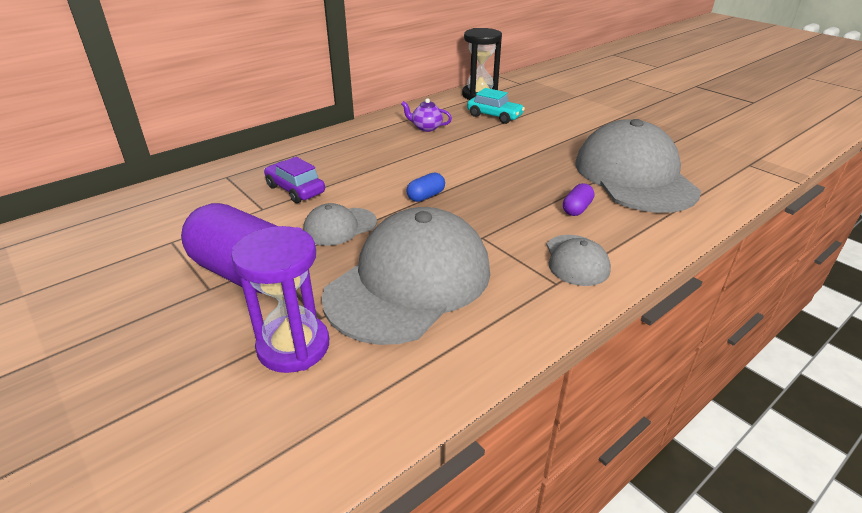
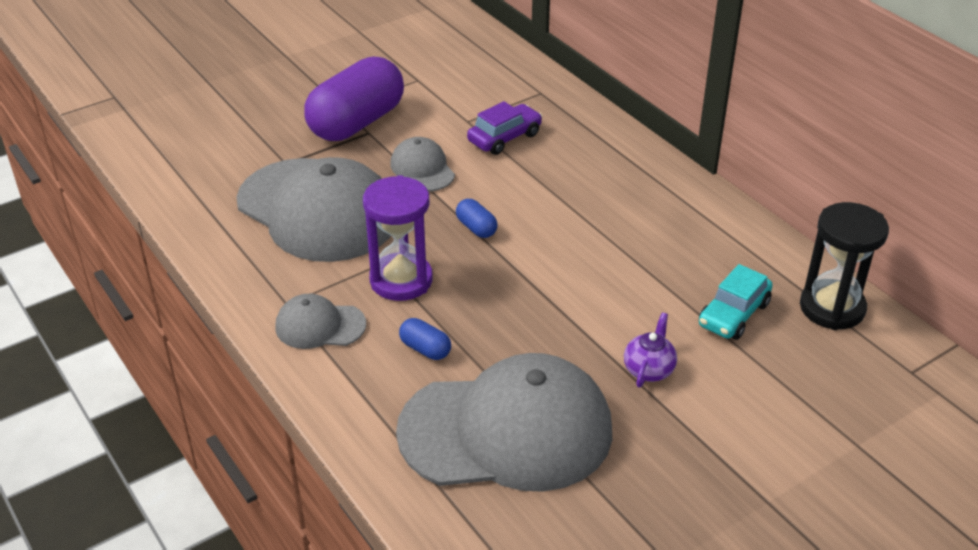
camera: 95 degrees right, 5 degrees up
purple hourglass [231,226,329,373] -> purple hourglass moved to [363,175,433,301]
purple teapot [401,98,452,132] -> purple teapot moved to [624,313,677,387]
purple capsule [563,183,594,216] -> blue capsule [399,318,451,360]

